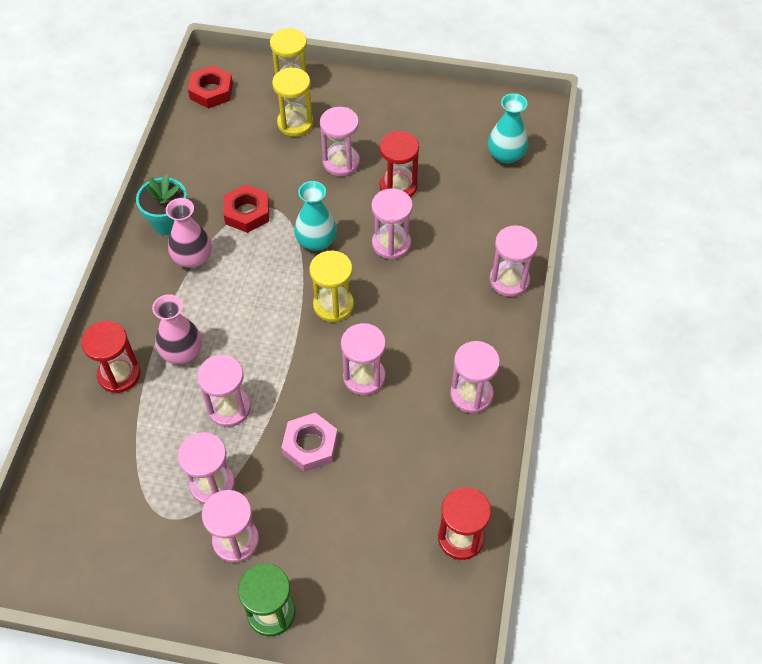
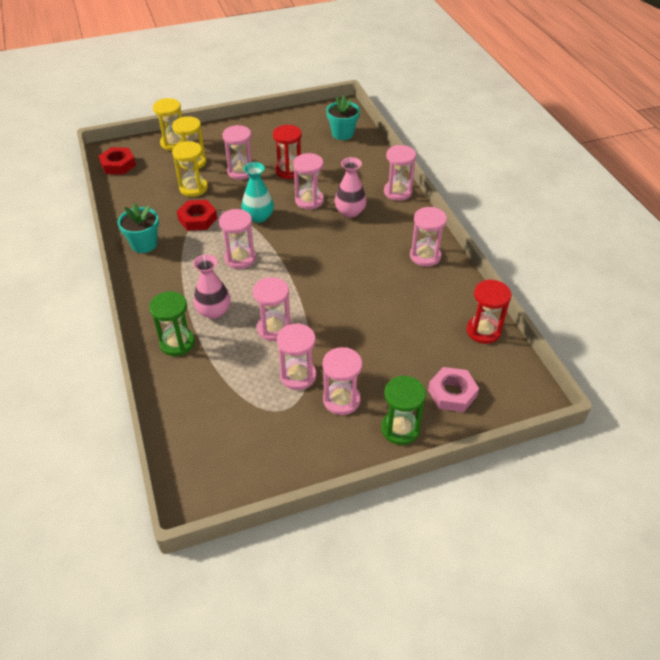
camera: 30 degrees left, 10 degrees down
red hourglass [81,321,140,393] -> green hourglass [149,291,195,356]
pink vase [166,198,212,268] -> pink vase moved to [335,157,367,218]
pink nut [281,413,338,472] -> pink nut moved to [428,367,479,412]
yellow hourglass [309,250,354,322] -> yellow hourglass moved to [172,141,208,197]
pink hourglass [341,323,386,396] -> pink hourglass moved to [219,209,256,269]
turquoise vase [488,93,528,164] -> turquoise flower pot [326,95,360,140]

